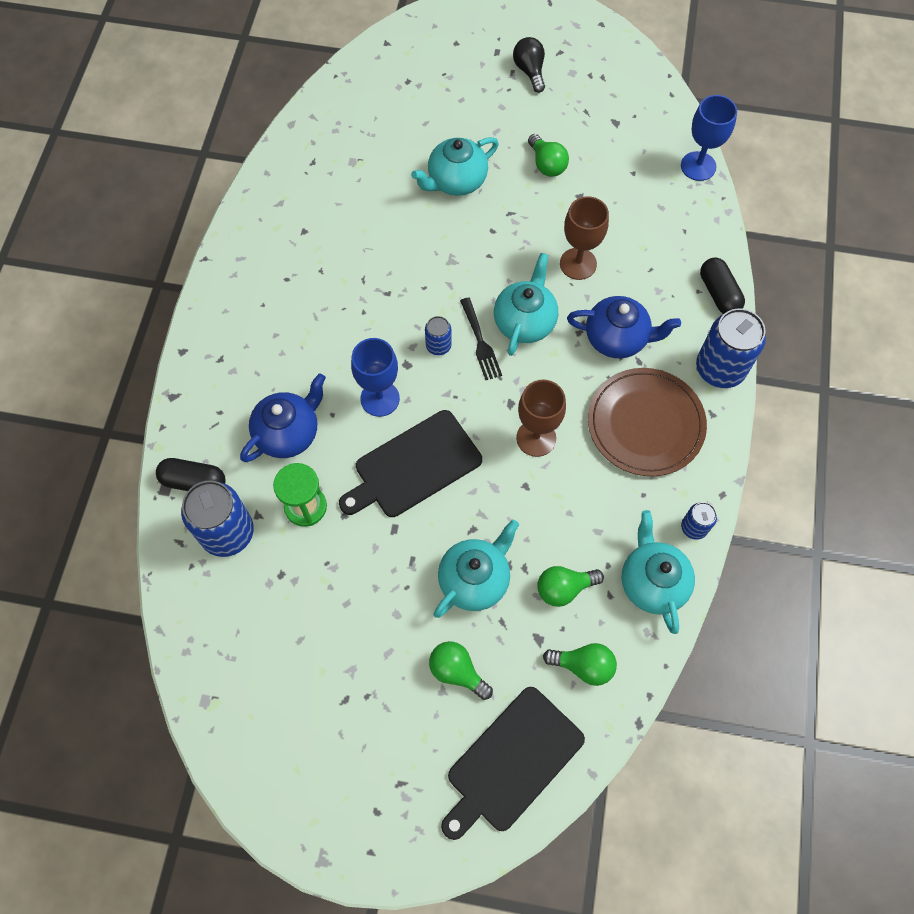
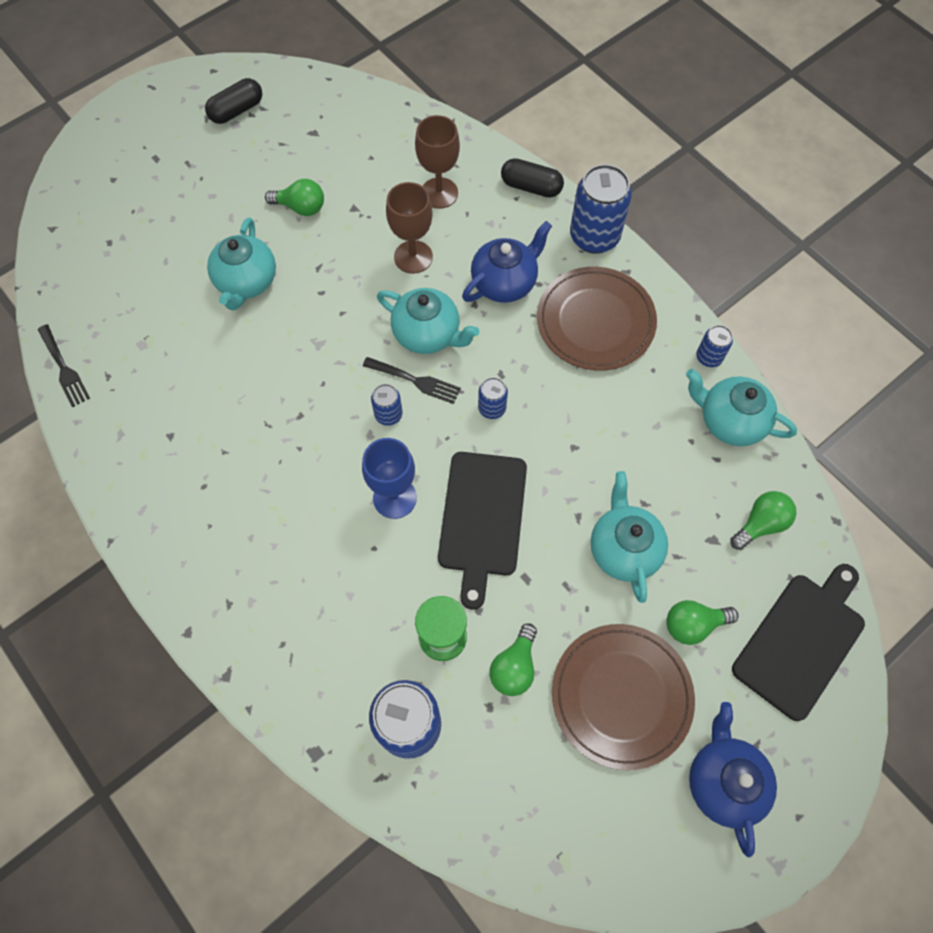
camera: 50 degrees left, 0 degrees up
black capsule [156,458,226,491] -> black capsule moved to [205,78,262,124]
blue teapot [240,373,326,462] -> blue teapot moved to [689,702,777,857]
black cutting board [441,687,585,840] -> black cutting board turned 135 degrees counterclockwise [732,564,865,721]
turquoise teapot [494,253,558,356] -> turquoise teapot turned 150 degrees clockwise [377,288,479,354]
black light bulb [513,37,545,93] -> none
brown goblet [516,380,566,457] -> brown goblet moved to [415,115,460,209]
green light bulb [537,566,604,607] -> green light bulb moved to [490,623,537,696]
blue goblet [681,95,737,181] -> none
none -> black fork [38,324,90,407]
none -> blue can [478,377,508,419]
none -> brown plate [552,624,695,770]

